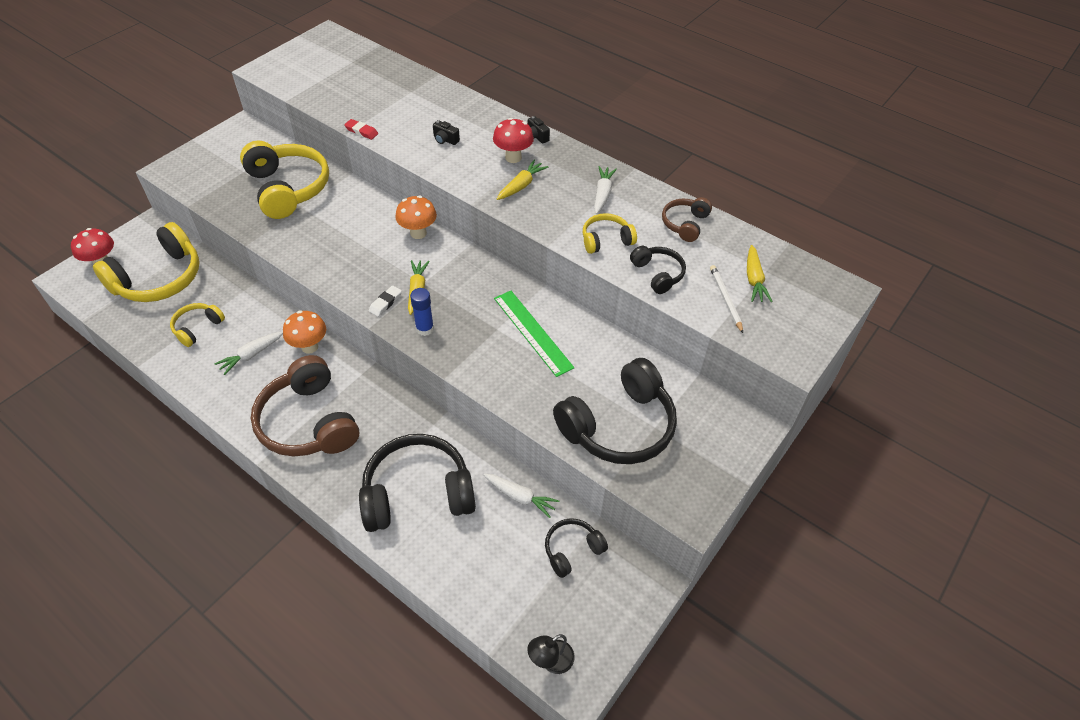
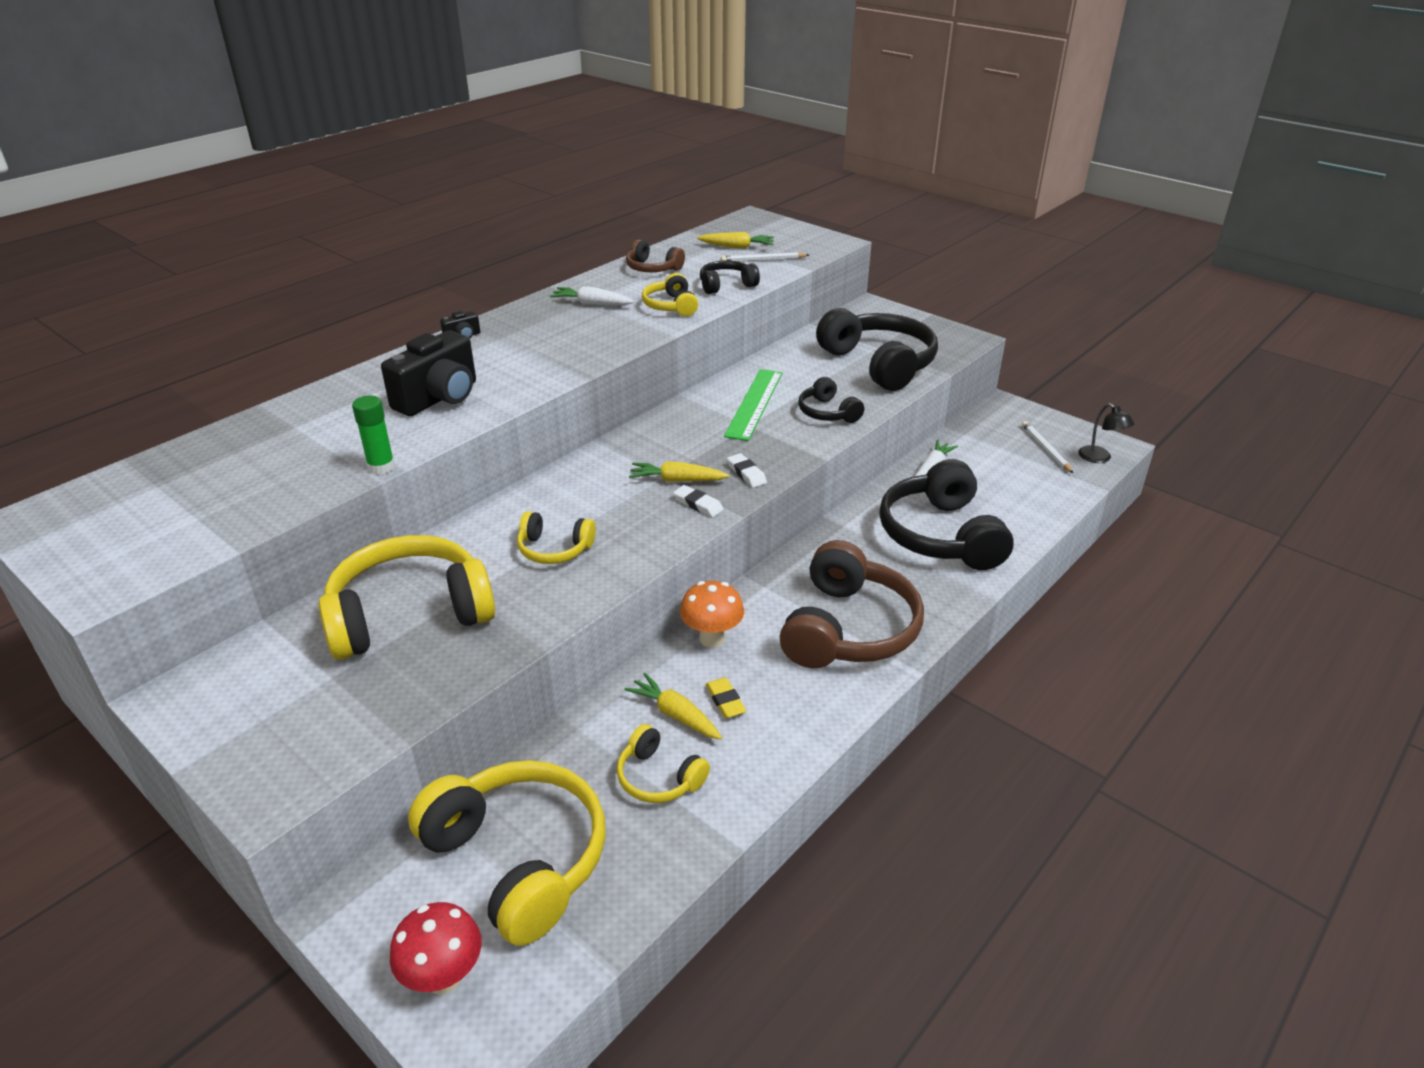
camera: 85 degrees left, 15 degrees down
white carrot [215,331,283,375] -> yellow eraser [705,677,746,718]
brown headphones [251,355,359,456] -> brown headphones turned 45 degrees counterclockwise [780,540,924,668]
red eraser [344,119,378,140] -> green glue stick [352,395,395,475]
orange mushroom [395,196,437,239] -> none
blue glue stick [410,288,434,336] -> white eraser [727,453,767,488]
black camera [433,120,460,145] -> black camera [381,330,476,416], size x2.29
red mushroom [493,118,534,163] -> none
green ruler [494,291,574,377] -> green ruler turned 45 degrees counterclockwise [724,369,782,441]
yellow carrot [497,160,548,200] -> yellow carrot moved to [624,673,722,740]
black headphones [545,518,608,578] -> black headphones moved to [798,377,864,423]
none -> yellow headphones [517,511,596,564]
none -> white pencil [1022,421,1073,473]

